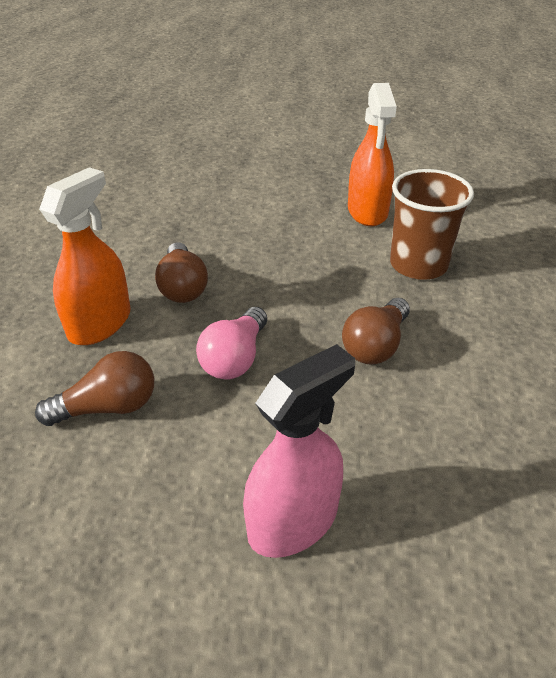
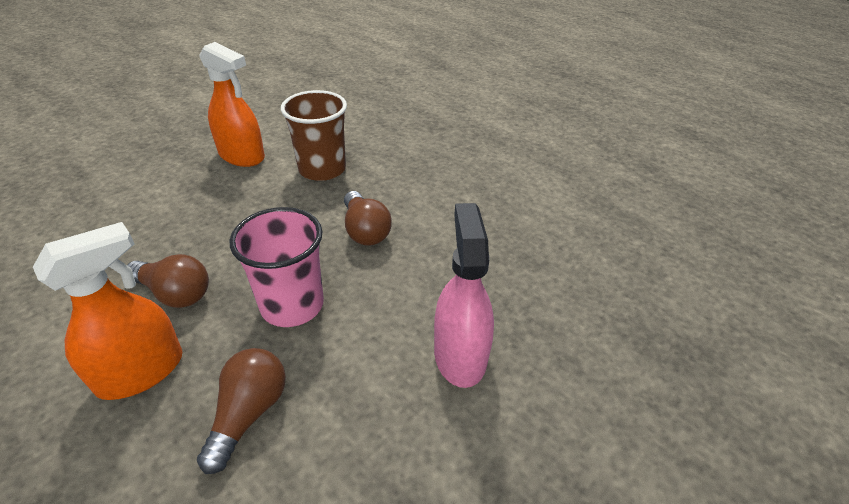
camera: 55 degrees left, 0 degrees up
orange spray bottle [39,167,131,345] -> orange spray bottle turned 75 degrees clockwise [33,222,182,400]
pink light bulb [196,307,267,379] -> pink cup [229,207,324,327]

